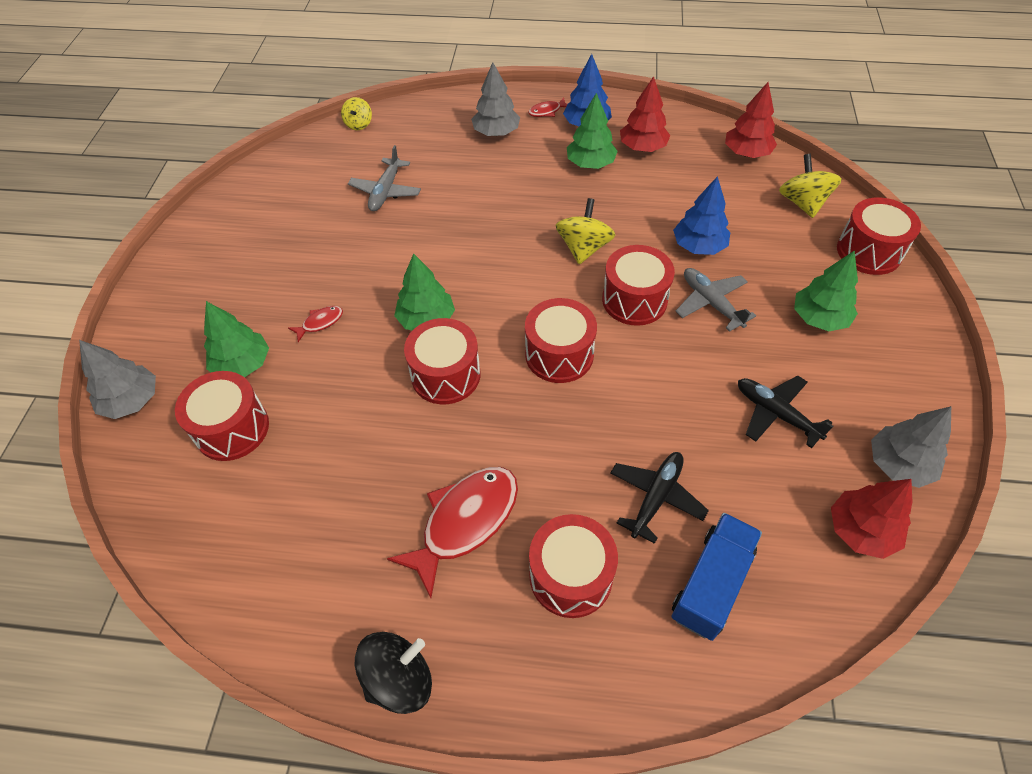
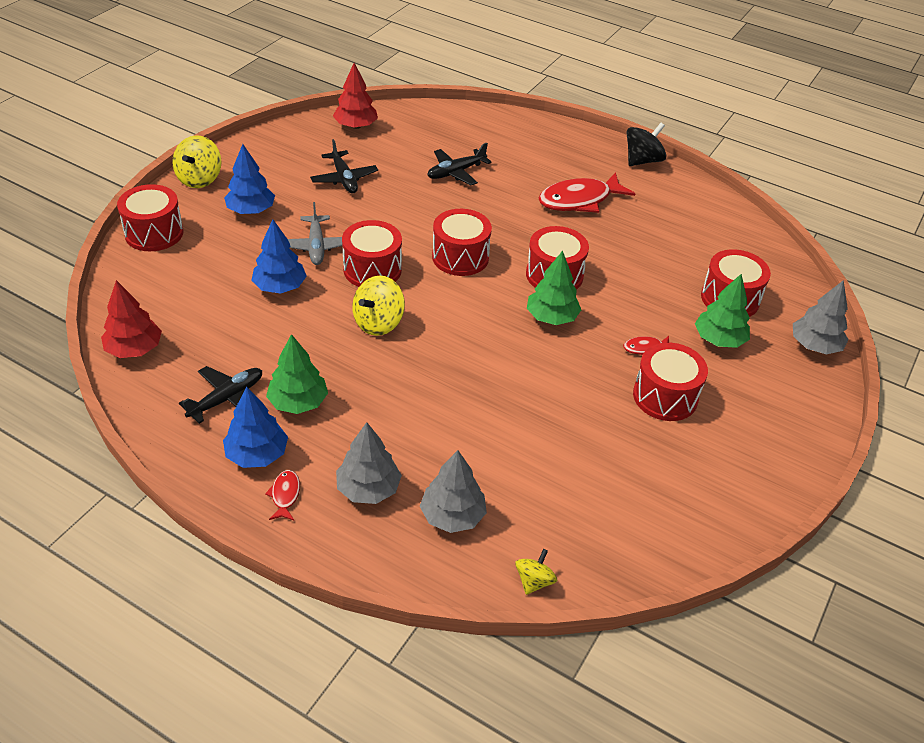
camera: 160 degrees left, 10 degrees down
grey plane [348,145,421,211] -> none
black spinning top [355,632,432,714] -> black spinning top turned 150 degrees clockwise [627,123,666,166]
red fish [528,98,567,117] -> red fish turned 90 degrees counterclockwise [265,470,300,520]
red drum [529,514,618,618] -> red drum moved to [633,343,708,421]
red tree [620,76,670,152] -> black plane [179,366,262,424]
blue truck [671,513,762,641] -> none
yellow spinning top [779,154,842,218] -> yellow spinning top moved to [172,135,221,188]
green tree [794,251,858,331] -> blue tree [224,144,275,214]
grey tree [871,406,951,488] -> grey tree moved to [420,450,487,533]

